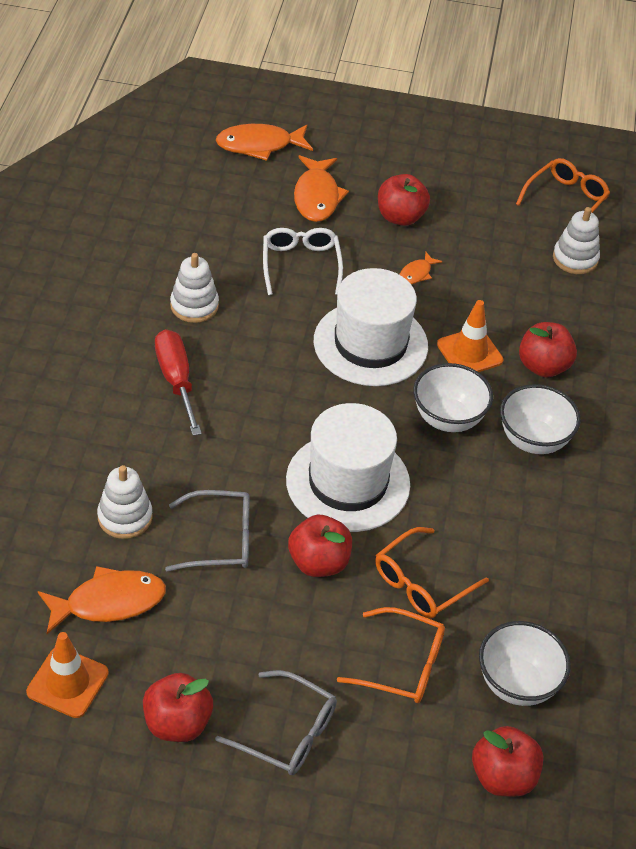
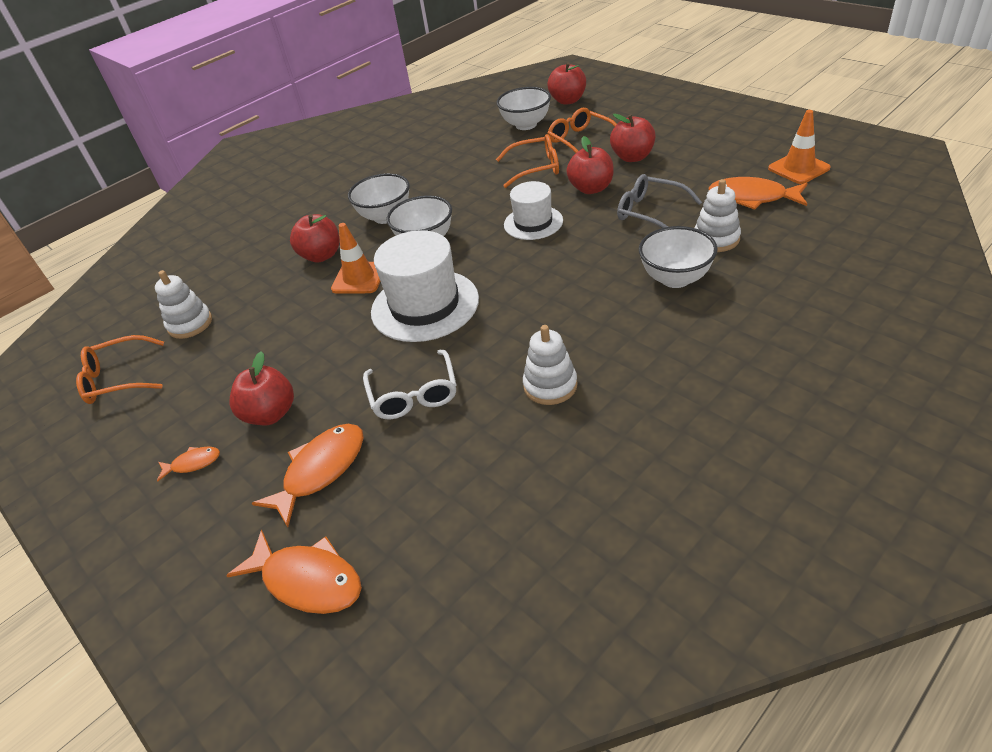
camera: 135 degrees left, 5 degrees down
red apple [143,673,213,742] -> red apple moved to [610,114,655,162]
red screwdriver [155,329,202,436] -> none
grey glasses [215,670,337,775] -> none
white glasses [263,228,343,295] -> white glasses turned 45 degrees counterclockwise [363,350,457,419]
white hat [286,403,410,532] -> white hat [504,181,563,240], size x0.61
orange fish [399,252,442,284] -> orange fish moved to [157,446,220,482]
none -> white bowl [639,226,718,288]

